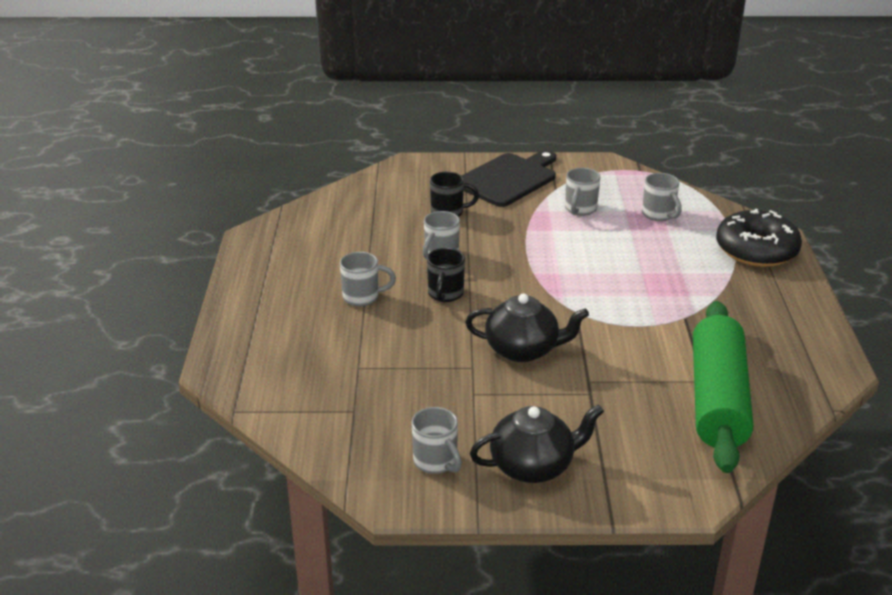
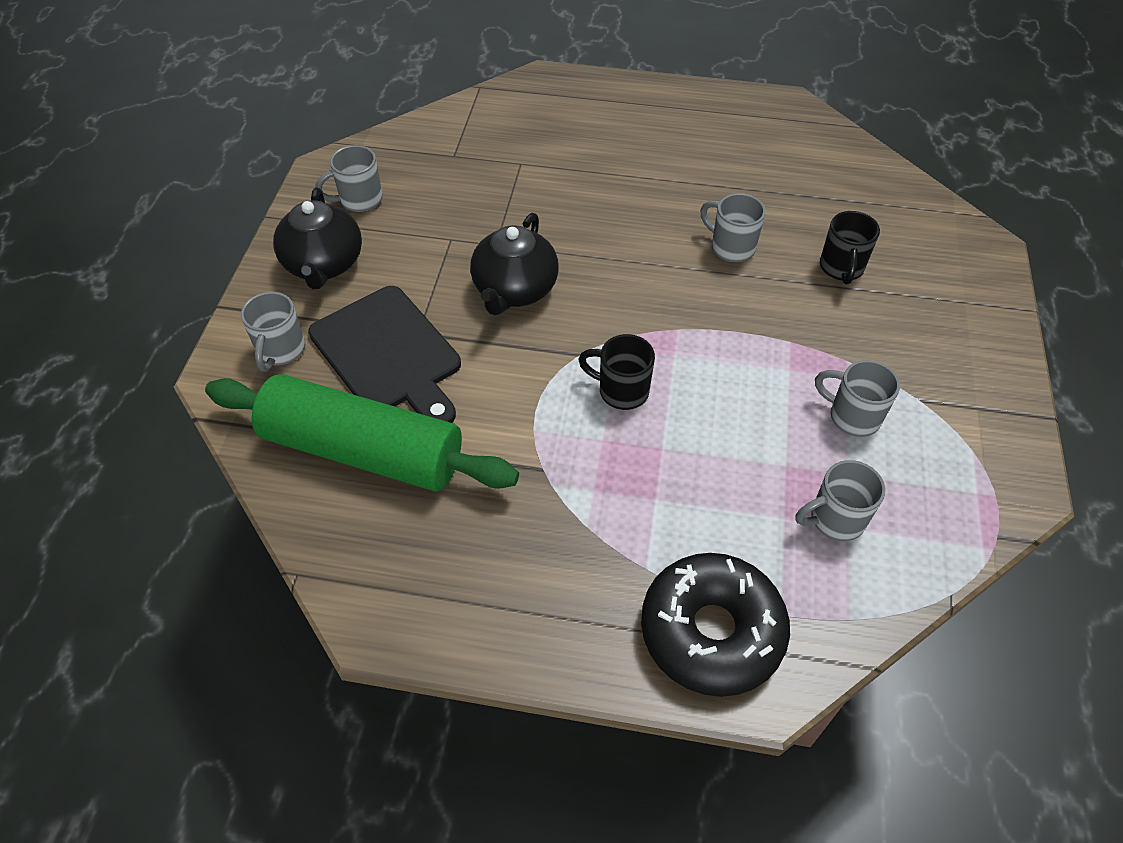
camera: 100 degrees right, 20 degrees up
grey mug [340,252,396,306] -> grey mug moved to [241,292,305,372]
black mug [427,248,465,302] -> black mug moved to [578,334,655,410]
black cutting board [462,150,556,207] -> black cutting board moved to [308,286,461,423]

